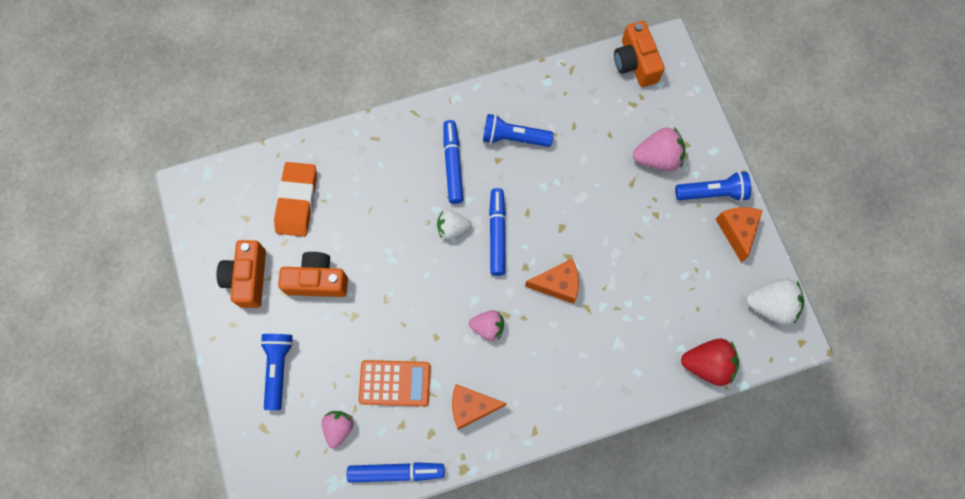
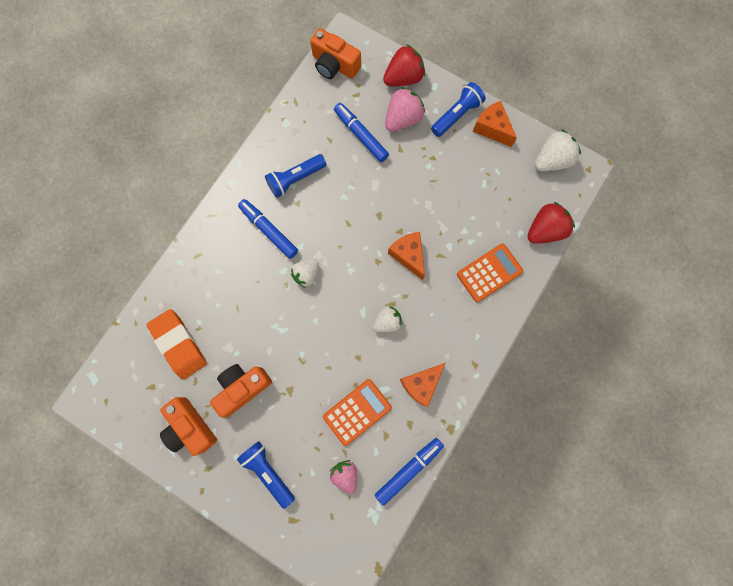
camera: 40 degrees left, 5 degrees up
pink strawberry [469,310,504,341] -> white strawberry [372,306,403,332]
blue marker [489,188,506,276] -> blue marker moved to [334,103,389,162]
orange cheese [525,258,579,304] -> orange cheese turned 75 degrees counterclockwise [388,232,425,280]
none -> red strawberry [383,44,425,86]
none -> orange calculator [457,243,523,302]

